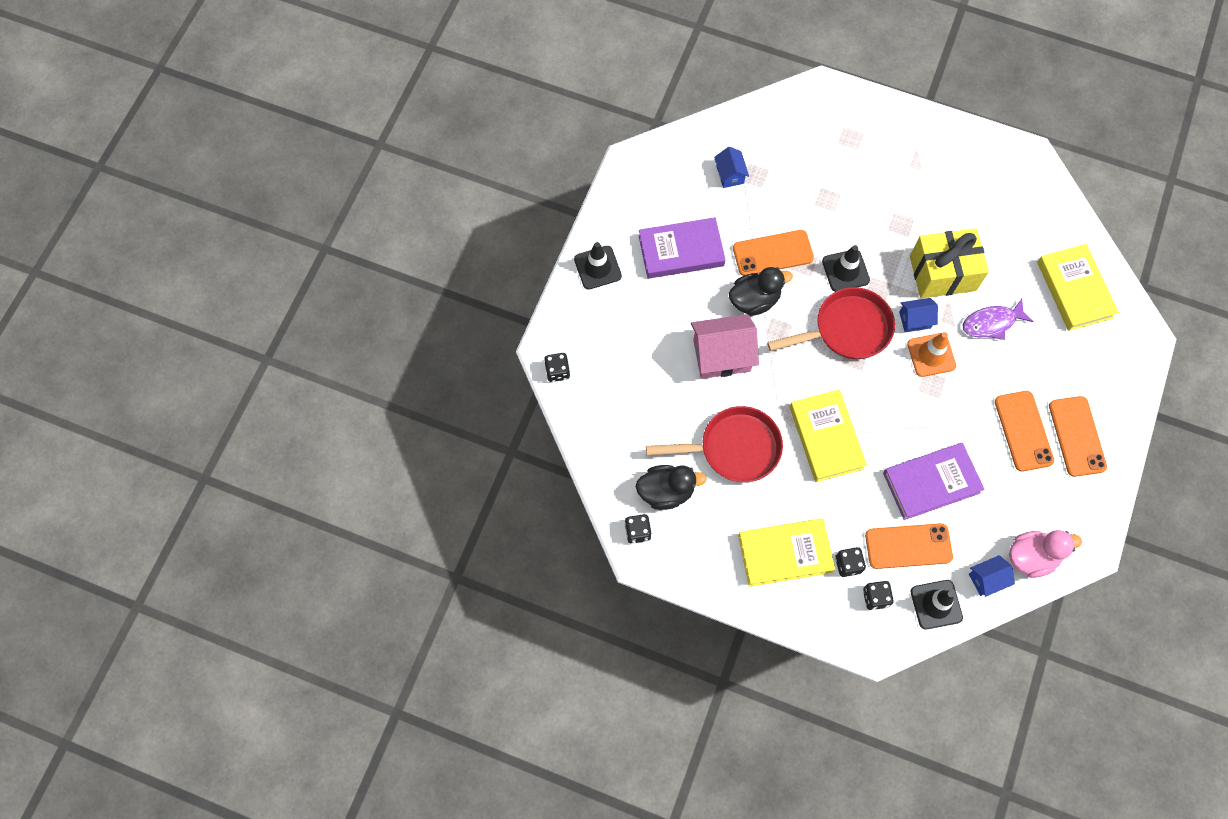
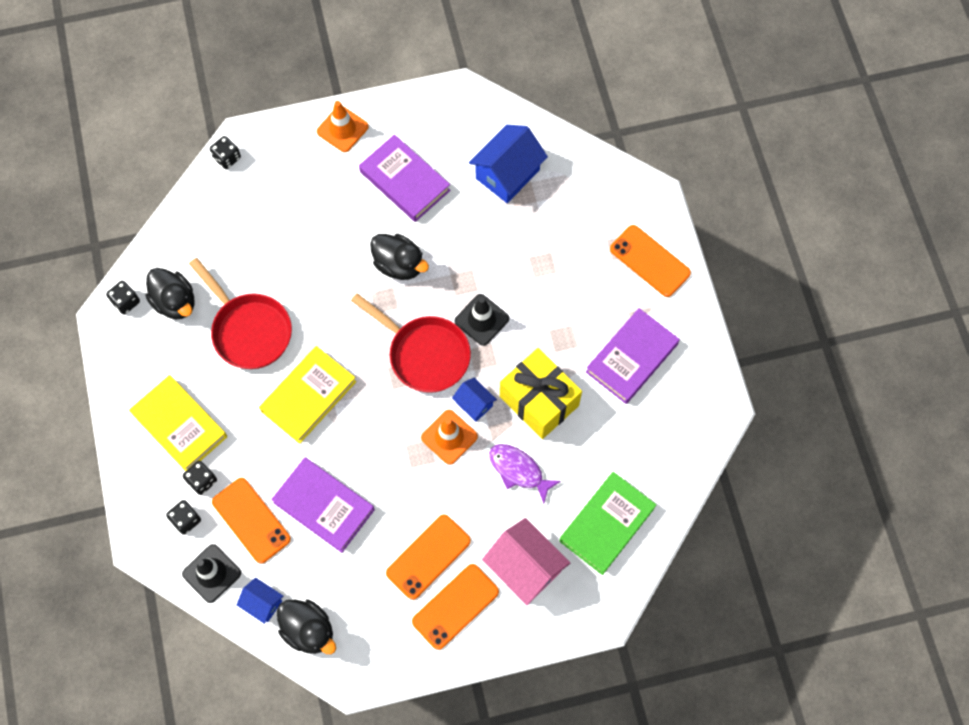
camera: 55 degrees right, 0 degrees up
black traffic cone [574,242,622,290] -> orange traffic cone [317,101,369,152]
pink house [691,314,759,379] -> pink house moved to [482,518,570,606]
blue house [714,146,749,188] -> blue house [469,125,548,203], size x1.85
orange phone [733,230,814,276] -> orange phone moved to [610,225,691,297]
pink duck [1009,530,1082,578] -> black duck [277,599,336,654]
yellow book [1037,244,1119,331] -> green book [559,472,656,575]
none -> purple book [586,308,680,404]

